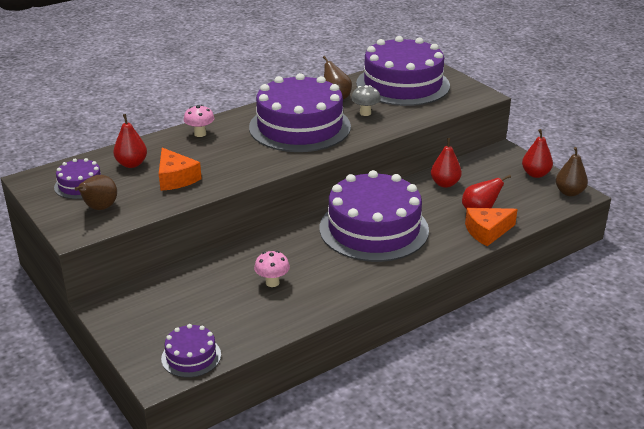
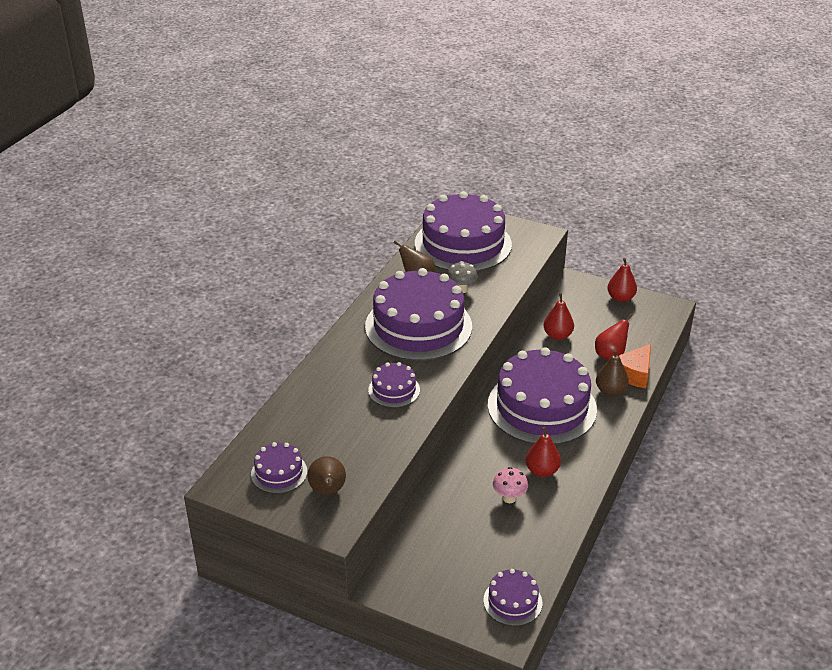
camera: 30 degrees left, 5 degrees up
red pear [113,114,147,168] -> red pear moved to [526,427,561,477]
orange cheese [159,148,202,191] -> none
pink mushroom [184,105,214,137] -> none
brown pear [556,147,588,196] -> brown pear moved to [596,350,629,396]
none -> purple cake [368,362,420,408]

